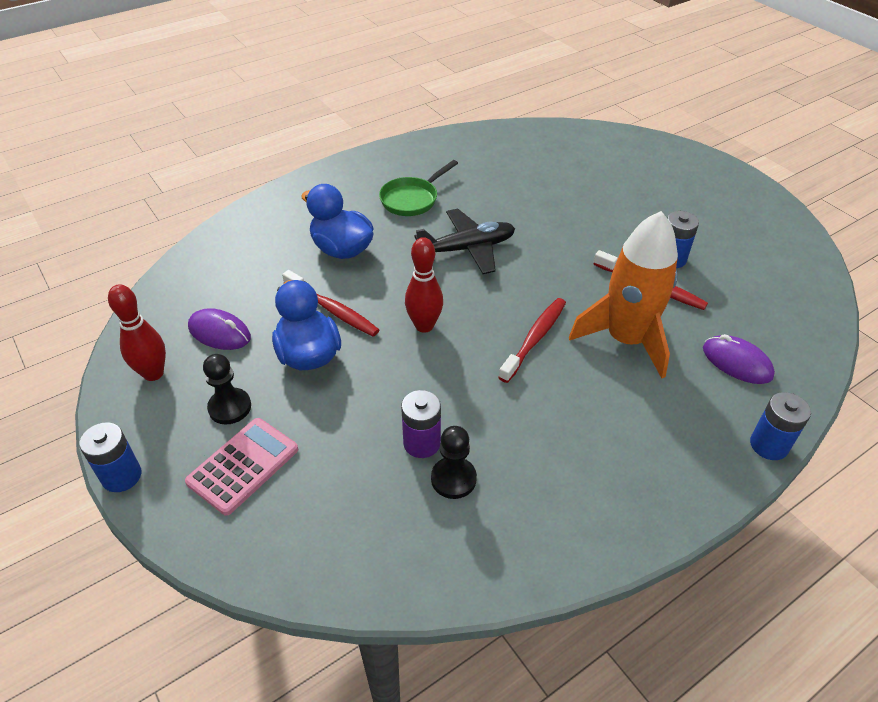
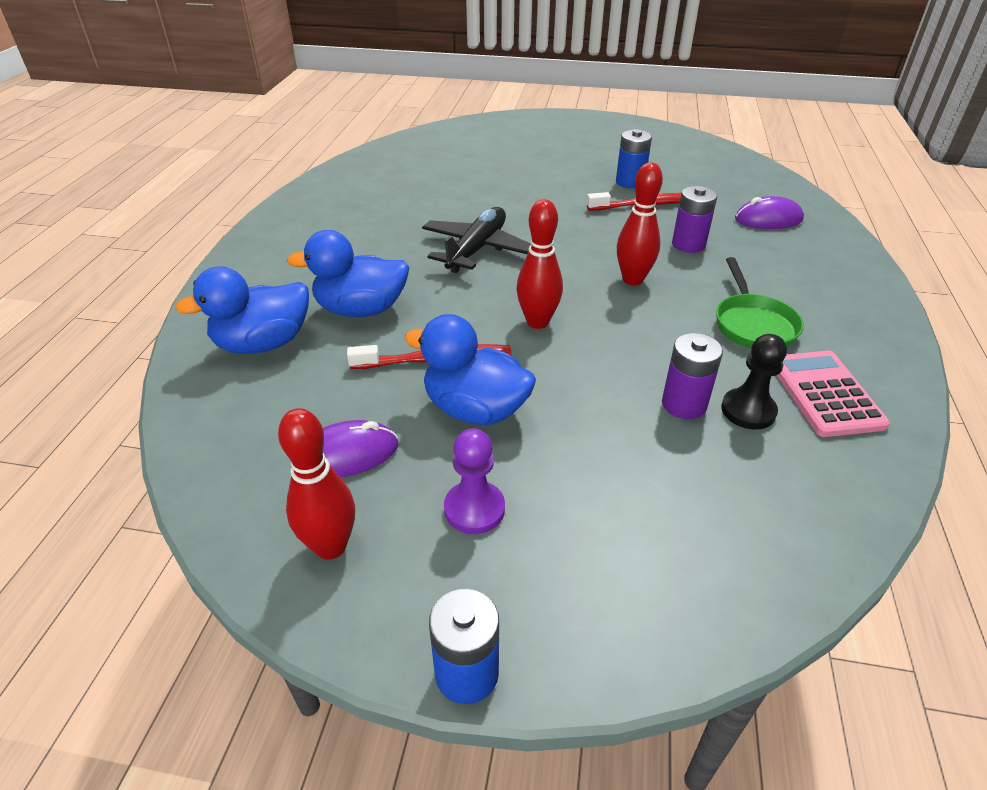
camera: 45 degrees left, 5 degrees down
pink calculator [185,418,298,515] -> pink calculator moved to [777,351,890,437]
black pawn [203,354,251,424] -> purple pawn [444,428,505,534]
green pan [379,160,458,216] -> green pan moved to [716,257,804,349]
red toothbrush [498,298,566,383] -> red bowling pin [617,162,663,285]
orange rocket [569,211,678,378] -> purple battery [672,186,717,253]
blue battery [750,392,811,460] -> none
none -> blue duck [175,266,309,354]

